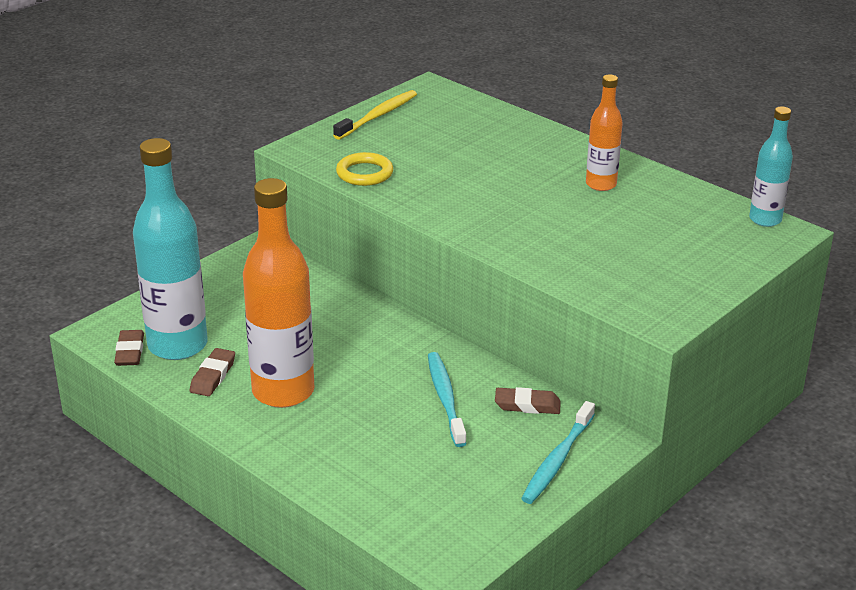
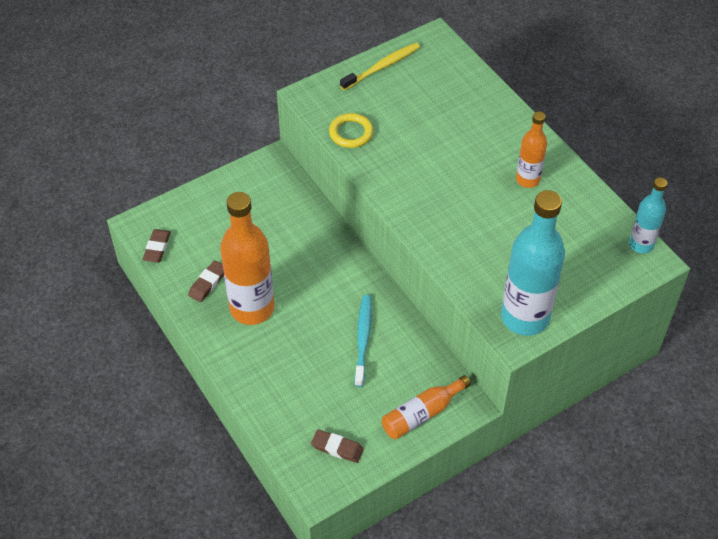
camera: 15 degrees right, 20 degrees up
turquoise bottle [133,138,207,360] -> turquoise bottle moved to [501,190,565,336]
brown eraser [495,387,561,414] -> brown eraser moved to [311,429,364,463]
turquoise toothbrush [521,401,595,504] -> orange bottle [382,375,471,439]

